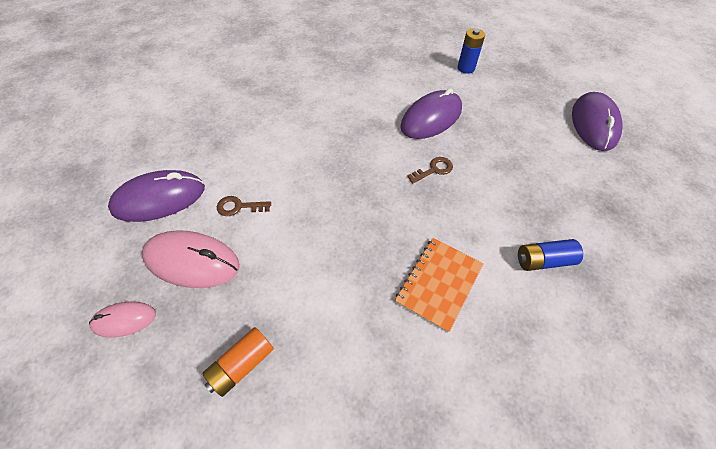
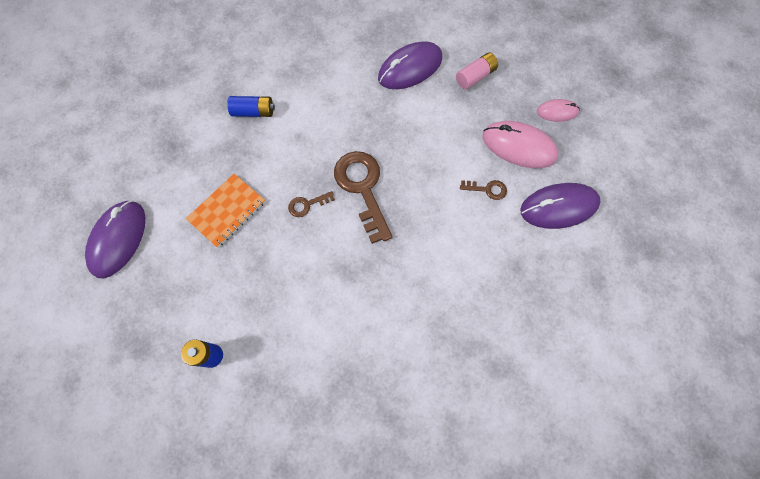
camera: 170 degrees left, 15 degrees up
orange battery [202,327,274,397] -> pink battery [456,52,498,89]
orange notebook [395,238,484,333] -> orange notebook moved to [186,174,265,248]
purple mouse [400,88,462,139] -> purple mouse moved to [378,41,442,89]
none -> brown key [334,151,392,244]

